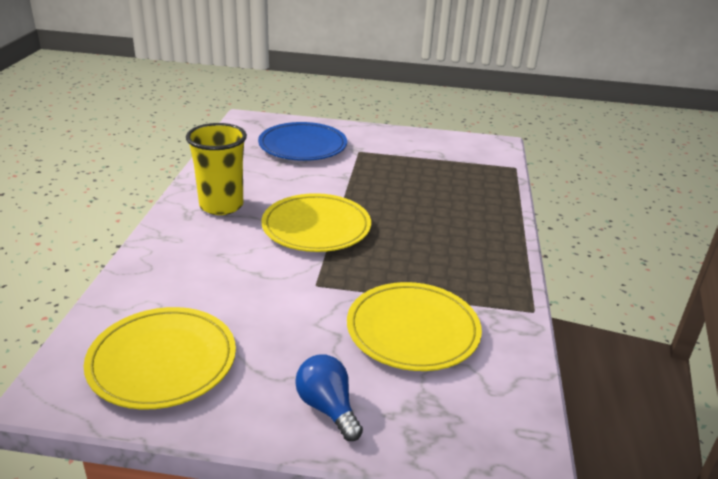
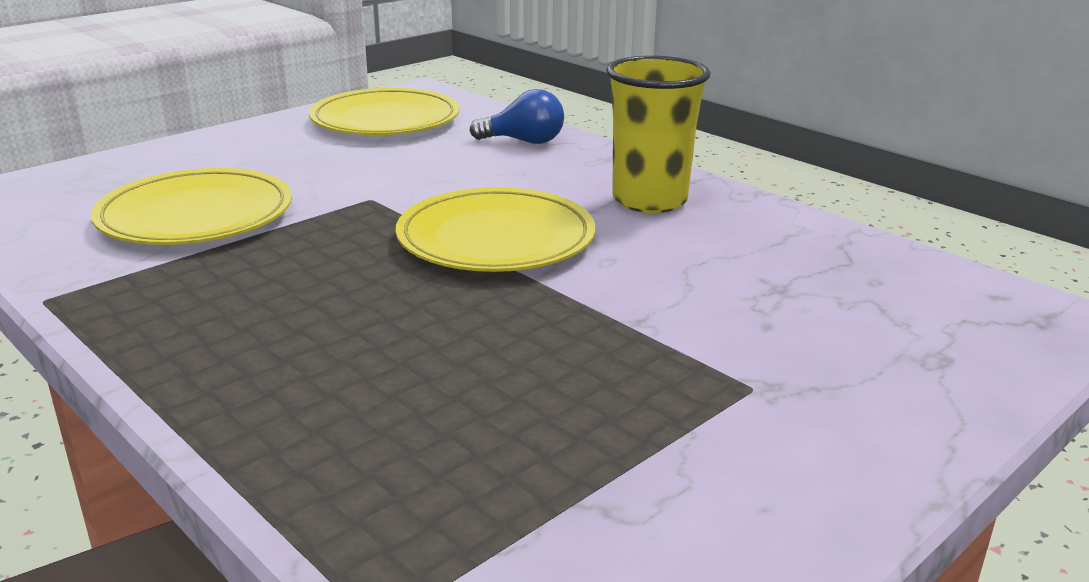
camera: 130 degrees right, 5 degrees down
blue plate [258,122,347,161] -> none
blue light bulb [295,355,363,441] -> blue light bulb moved to [470,89,564,144]

